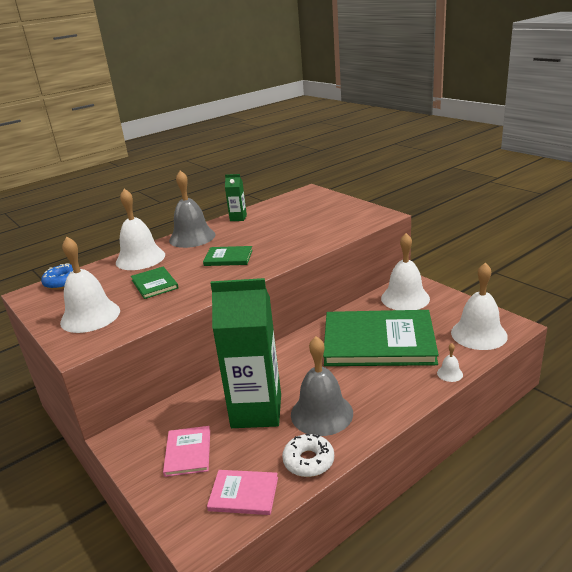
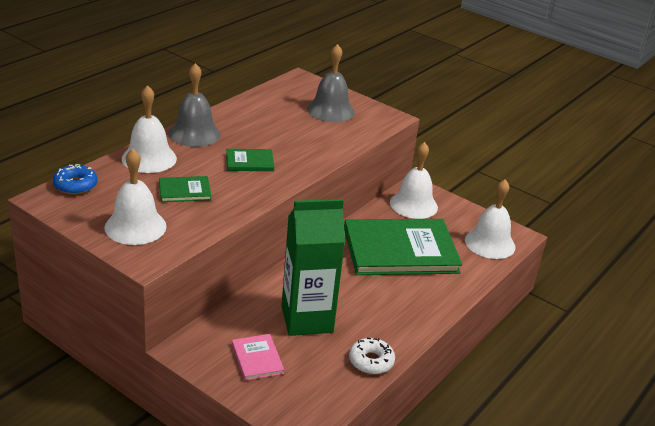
camera: 20 degrees left, 5 degrees up
green book [131,267,179,299] -> green book turned 60 degrees counterclockwise [159,176,211,202]
pink book [207,470,278,515] -> none
green carton [225,174,247,221] -> none
grey bell [291,336,353,436] -> grey bell moved to [307,44,355,122]
white bell [437,343,463,382] -> none

